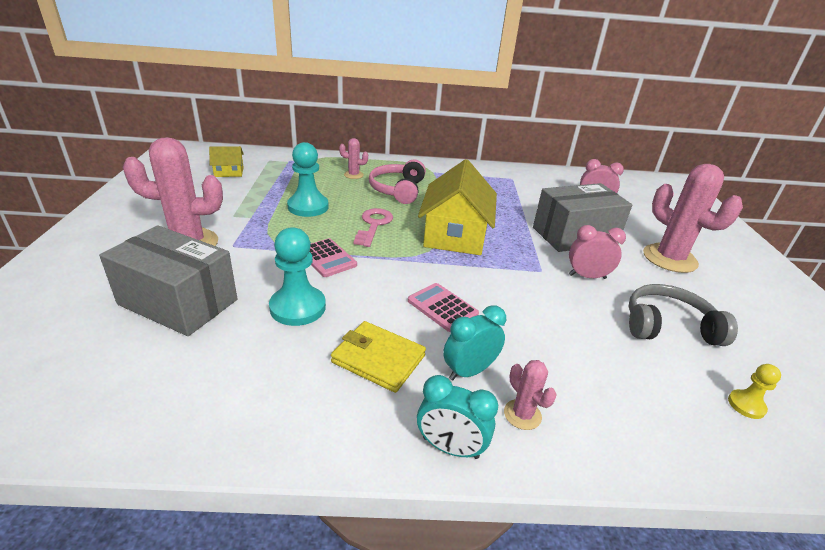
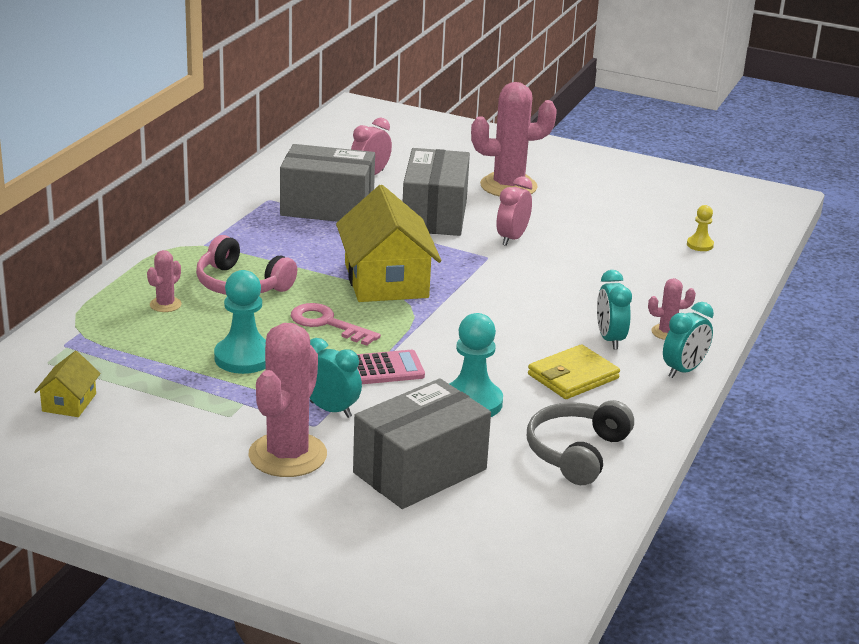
camera: 65 degrees left, 5 degrees down
pink calculator [408,283,479,332] -> none
yellow house [418,159,497,255] -> yellow house turned 45 degrees clockwise [336,185,441,302]
grey headphones [629,284,738,346] -> grey headphones moved to [527,400,634,485]
none -> grey box [280,144,375,222]
none -> turquoise clock [310,338,362,418]

